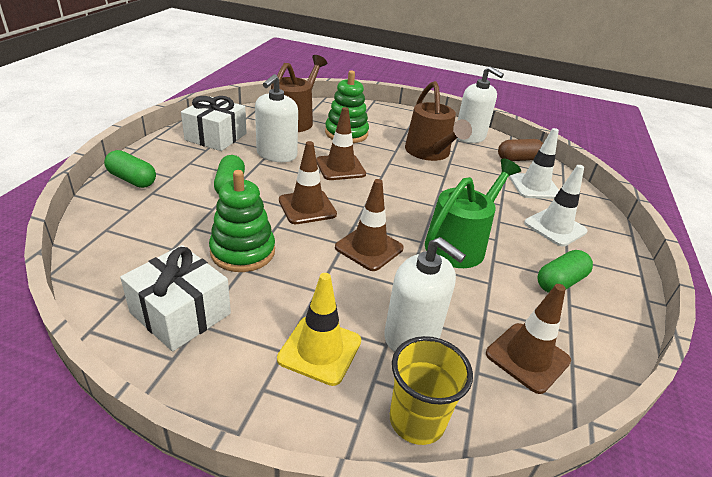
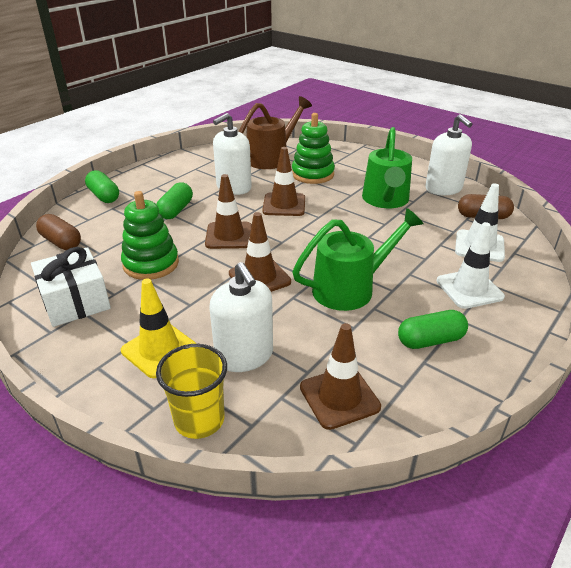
camera: 25 degrees right, 0 degrees up
white gift [181,96,247,151] -> none
brown watering can [405,81,472,161] -> green watering can [362,127,412,208]
none -> brown capsule [36,214,81,250]

